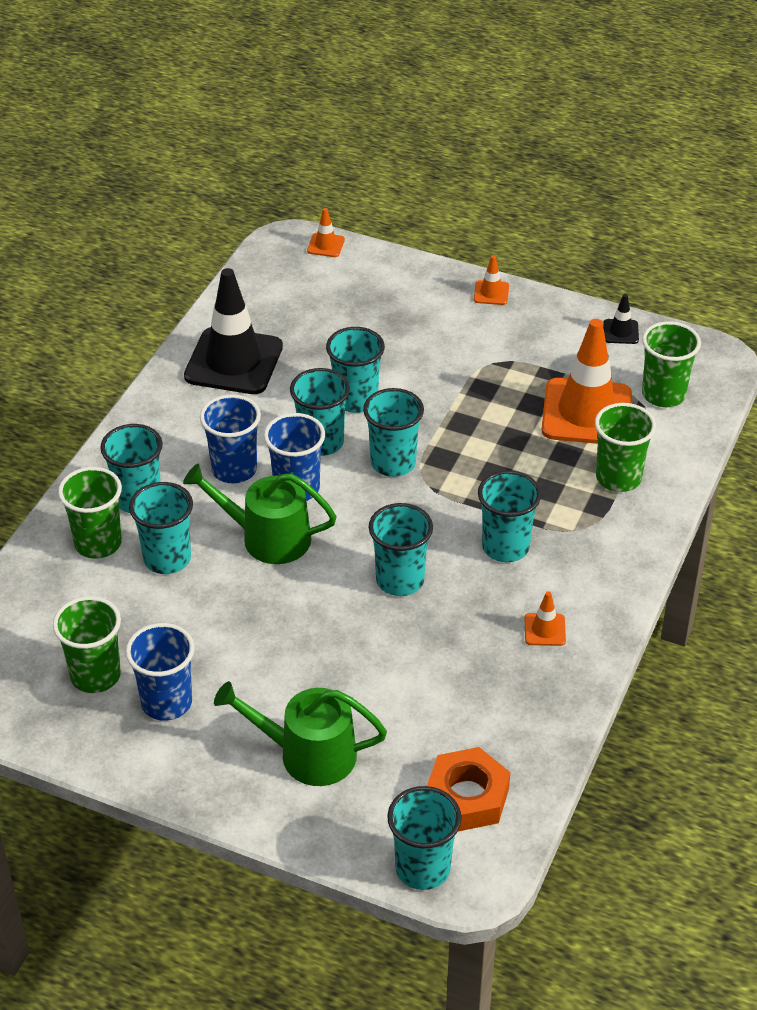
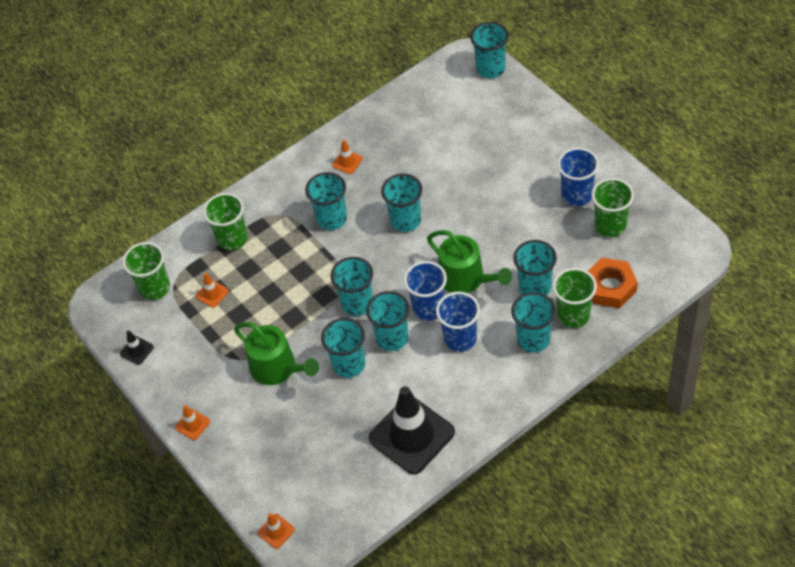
camera: 145 degrees left, 10 degrees up
green watering can [214,681,387,786] -> green watering can moved to [234,322,319,385]
orange nut [427,747,510,831] -> orange nut moved to [588,258,638,308]
orange traffic cone [541,319,632,444] -> orange traffic cone [196,273,229,308], size x0.42

